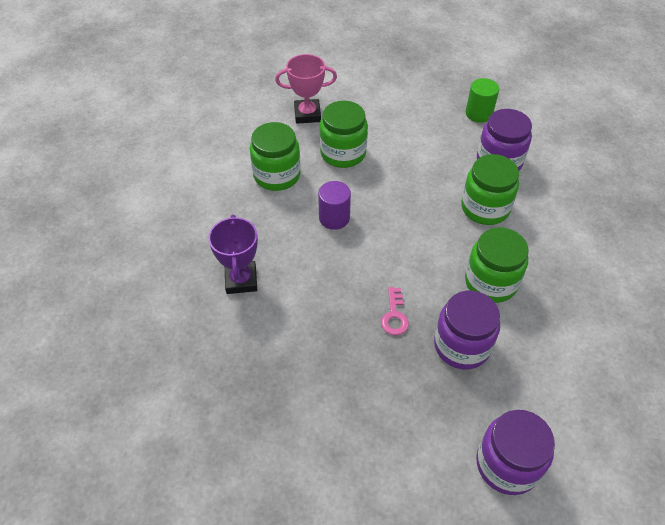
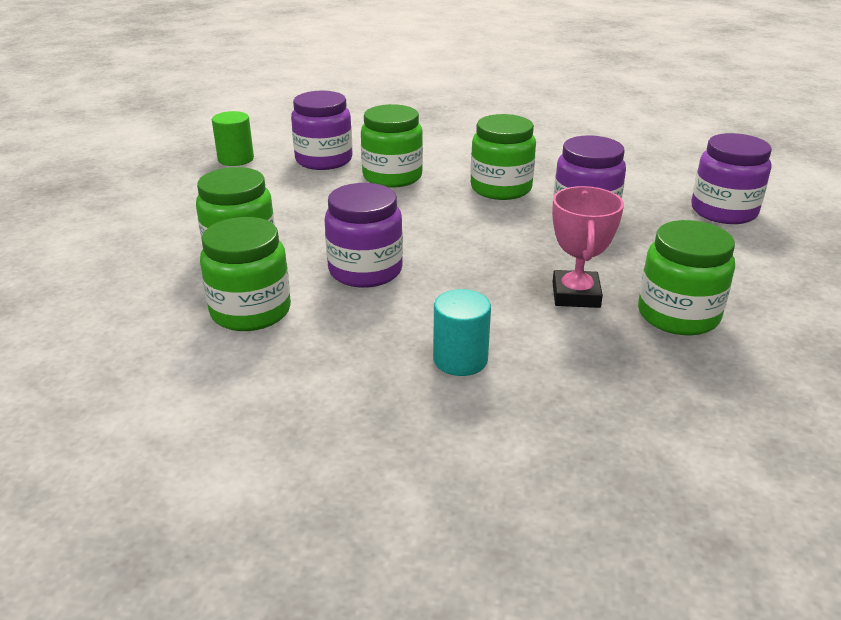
camera: 80 degrees left, 20 degrees down
purple trophy [208,215,258,294] -> turquoise cylinder [433,289,491,376]
pink trophy [275,54,337,124] -> pink trophy moved to [552,186,624,308]
purple cylinder [318,181,351,230] -> purple jar [325,183,403,288]
pink key [381,287,409,335] -> none
none -> green jar [638,220,735,336]

